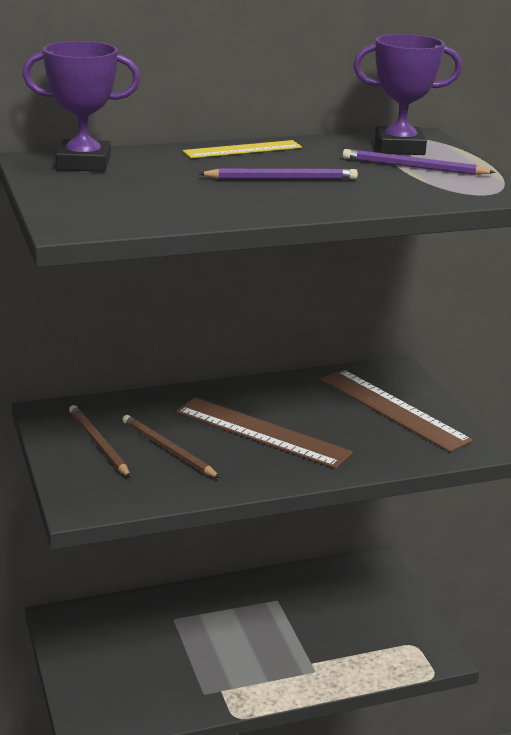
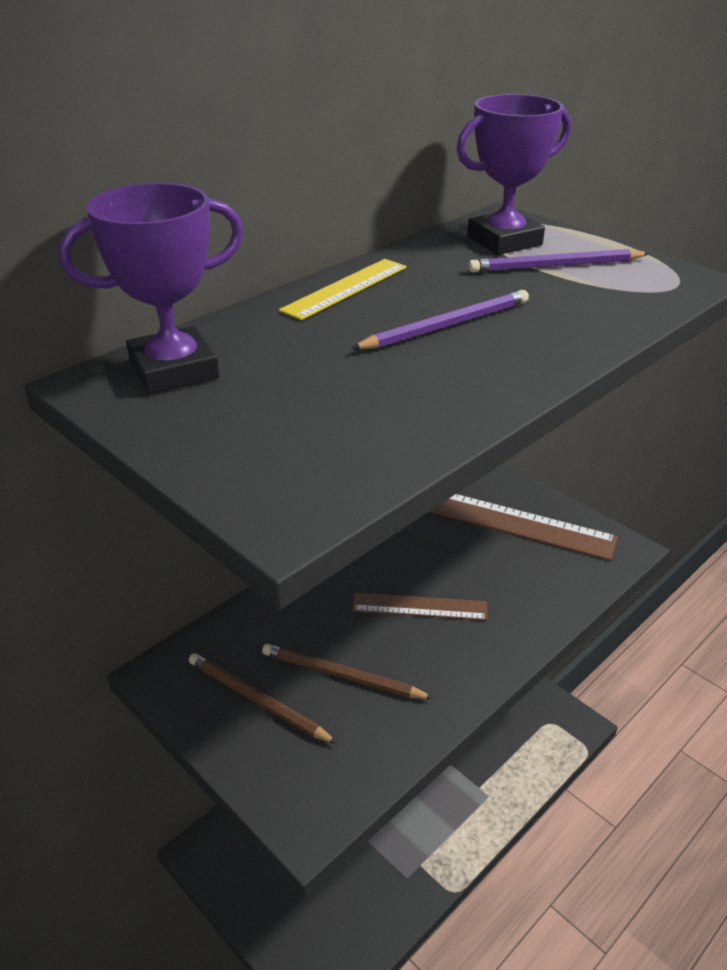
camera: 25 degrees left, 10 degrees up
brown ruler [176,397,353,469] -> brown ruler [352,593,488,621], size x0.62

